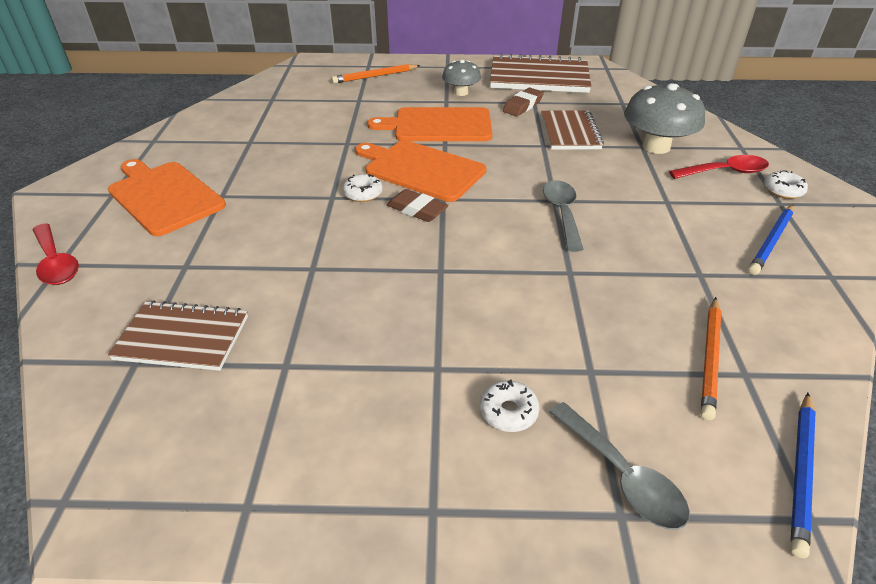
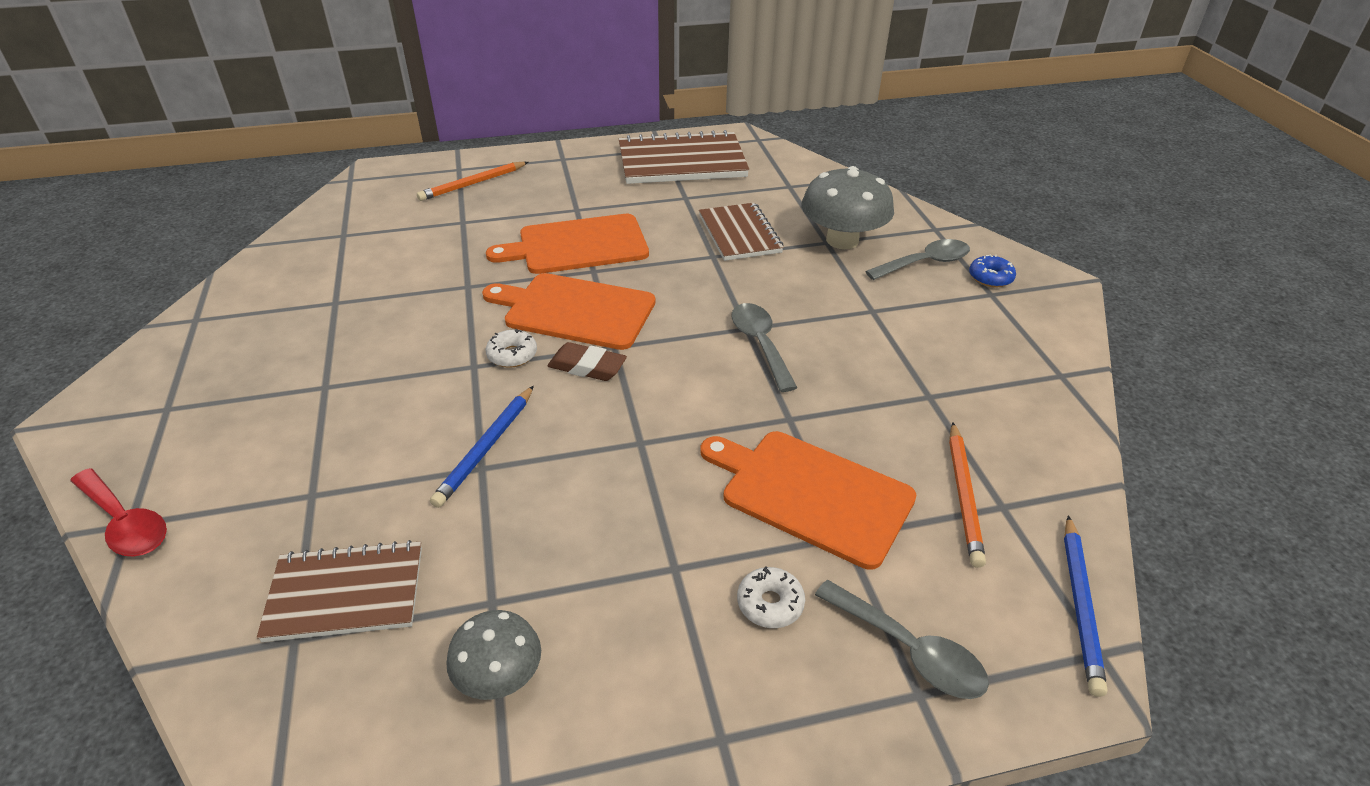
camera: 15 degrees left, 0 degrees up
orange cutting board [108,159,226,236] -> orange cutting board moved to [700,431,916,570]
grey mushroom [442,60,481,96] -> grey mushroom moved to [446,610,541,700]
brown eraser [503,88,544,116] -> none
red spoon [669,155,769,179] -> grey spoon [865,239,970,280]
blue pencil [748,205,794,275] -> blue pencil moved to [430,386,534,508]
white donut [764,170,808,199] -> blue donut [969,255,1016,287]

